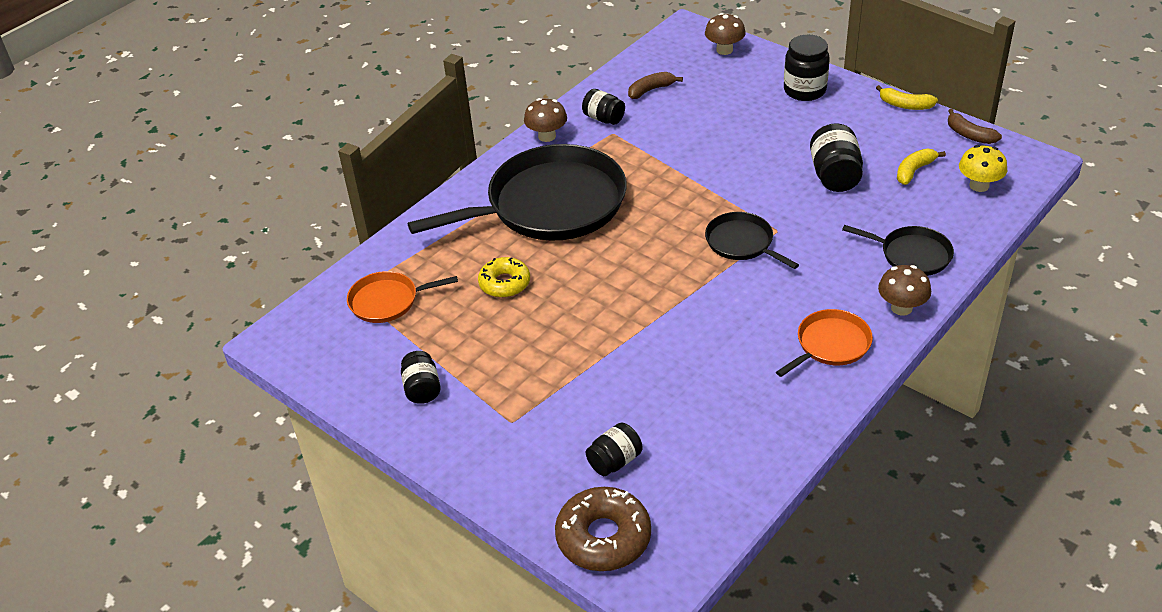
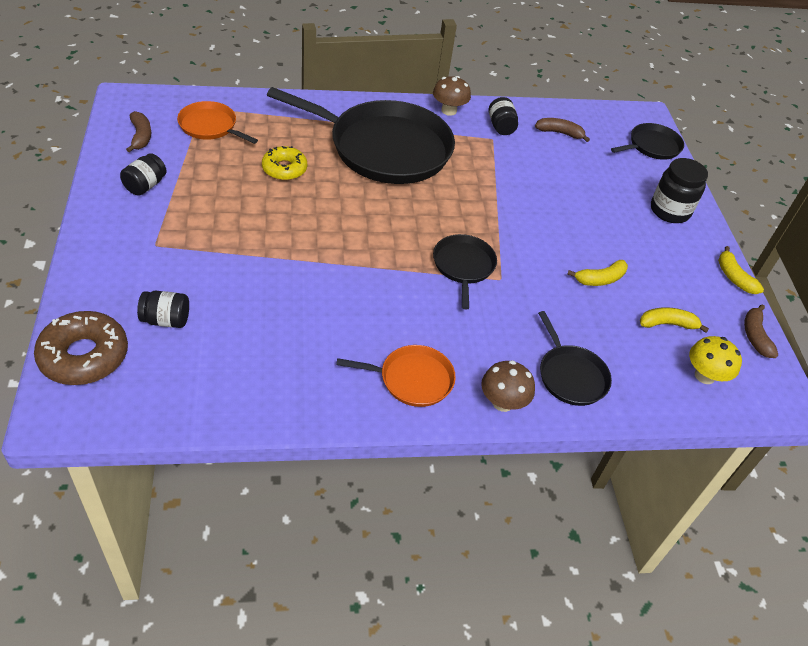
camera: 35 degrees right, 5 degrees up
brown mushroom [705,13,746,55] -> black pan [611,123,684,160]
black jar [810,123,863,192] -> yellow banana [567,260,628,286]
none -> brown banana [126,111,151,152]

